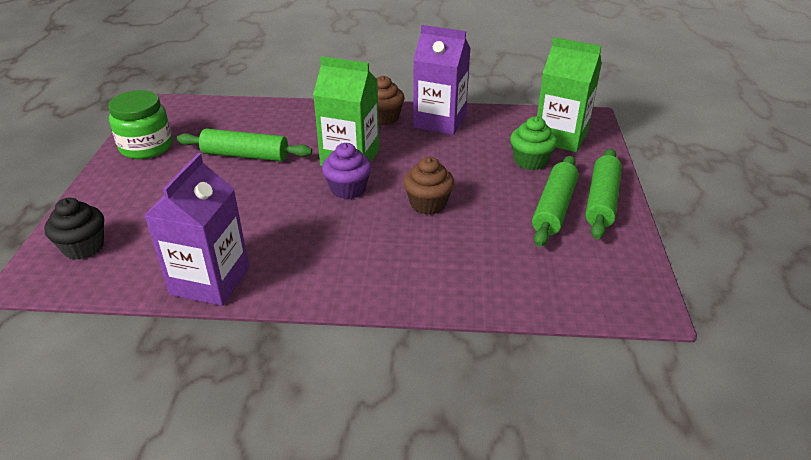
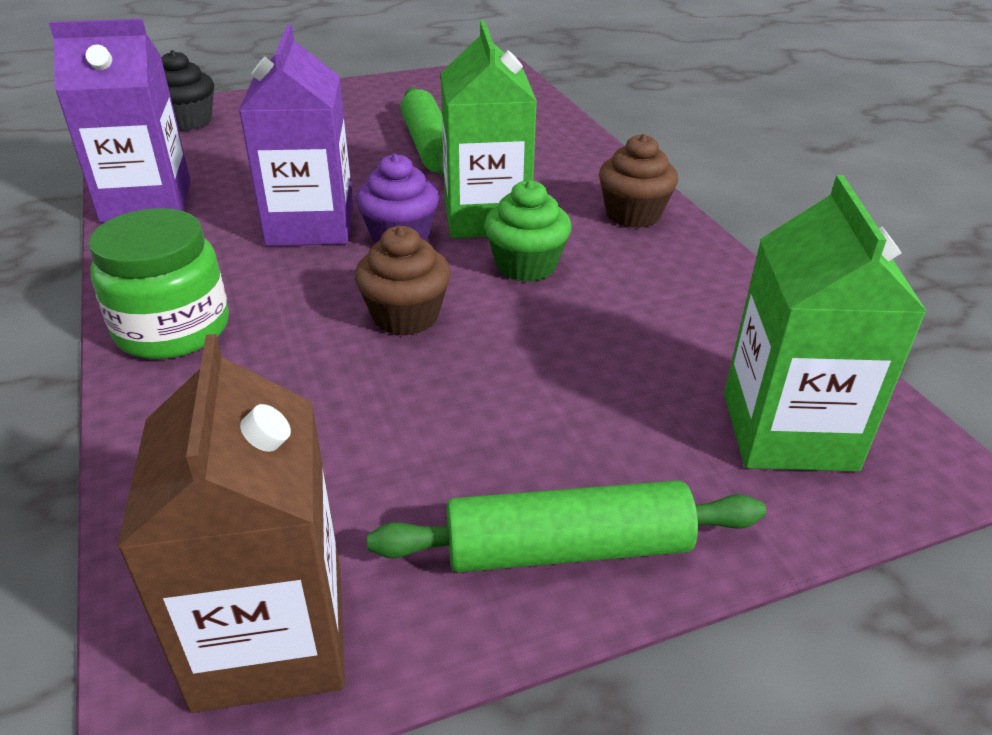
camera: 65 degrees right, 0 degrees up
green jar [108,90,173,159] -> green jar moved to [88,208,229,359]
purple carton [413,25,471,135] -> purple carton moved to [239,25,354,246]
green cupcake [510,116,557,170] -> green cupcake moved to [484,180,572,282]
green rolling pin [532,155,579,247] -> none
none -> brown carton [117,334,345,713]

